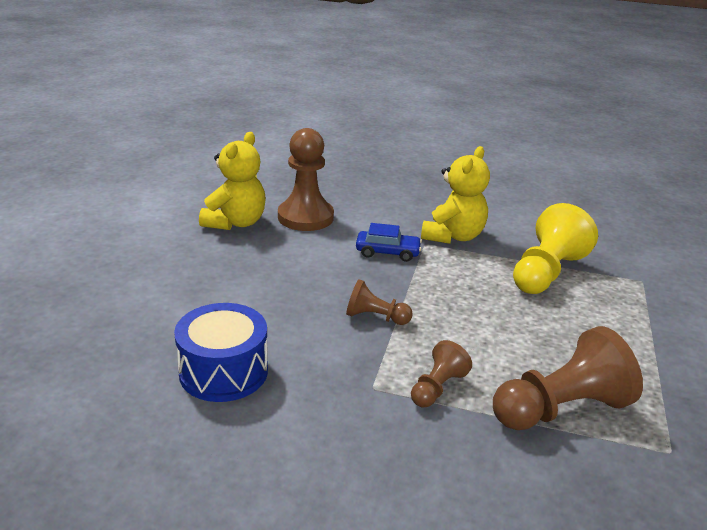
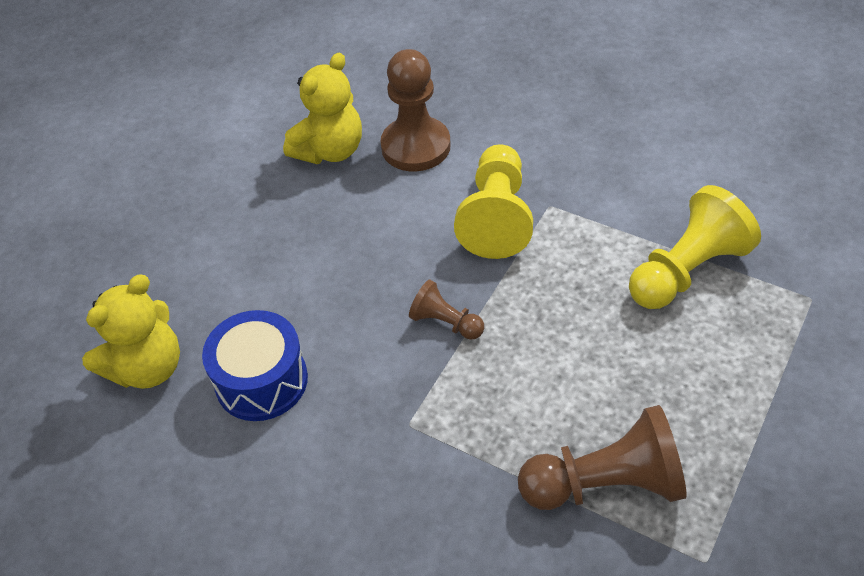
camera: 20 degrees right, 20 degrees up
blue car [356,223,422,262] -> yellow pawn [454,144,533,259]
brown pawn [411,340,472,407] -> none
yellow teddy bear [421,146,490,244] -> yellow teddy bear moved to [82,274,180,389]

